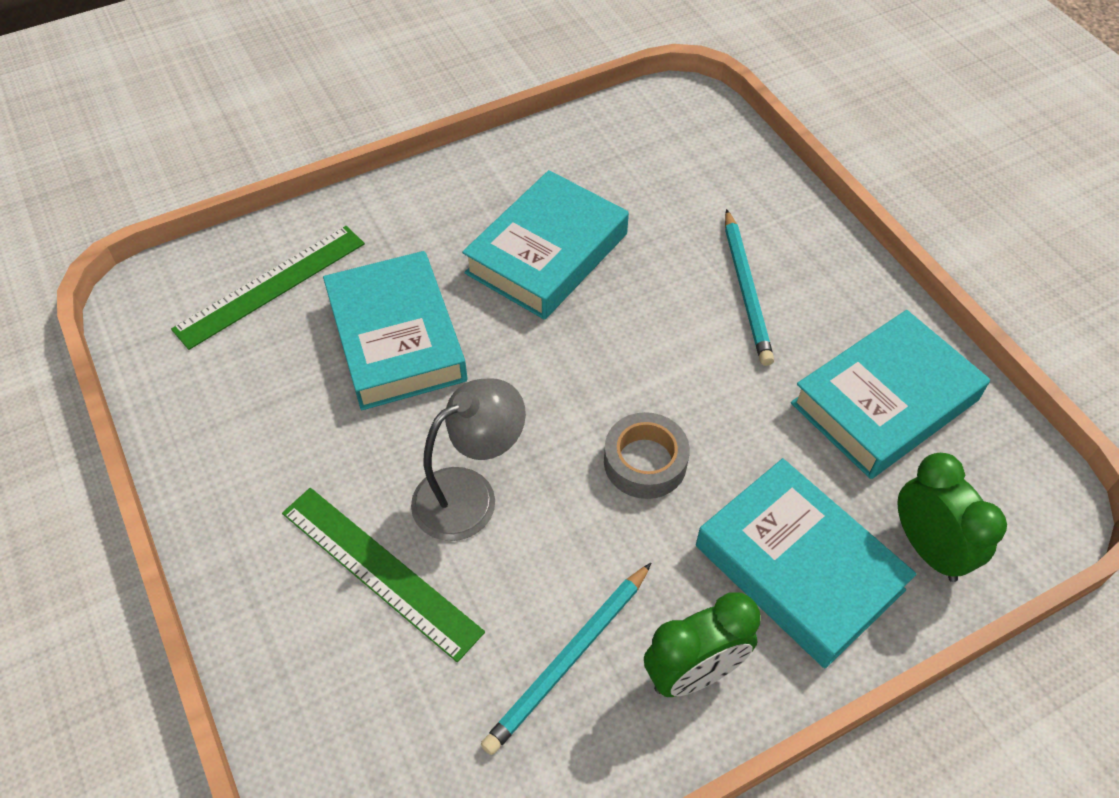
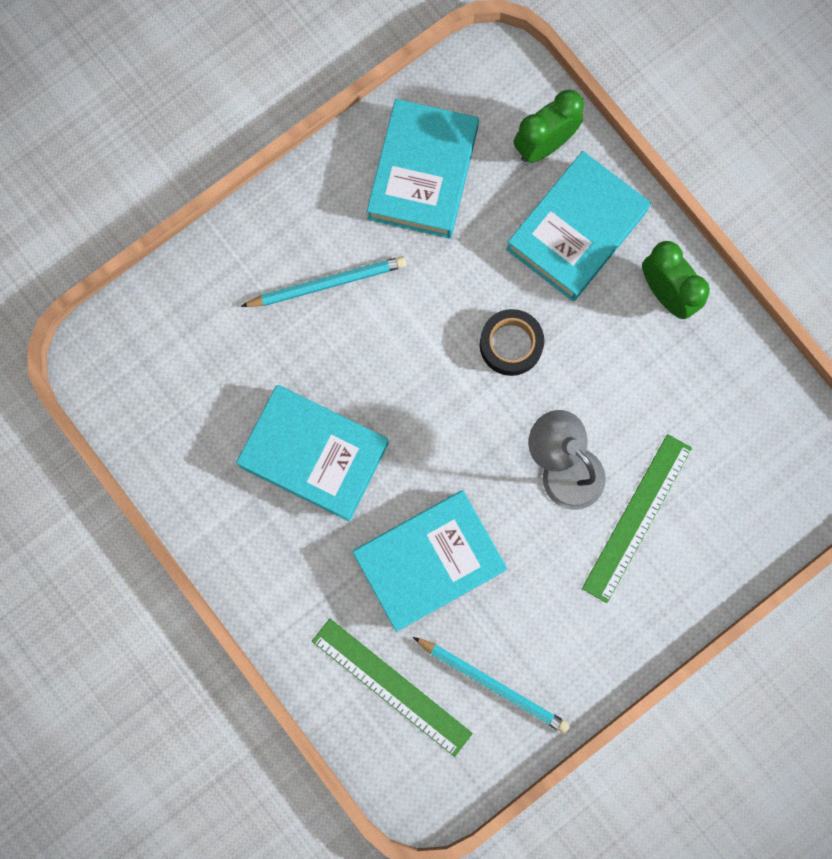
camera: 100 degrees left, 25 degrees up
turquoise pencil [481,563,651,755] -> turquoise pencil moved to [413,637,570,734]
grey tape [604,412,690,499] -> black tape [480,309,544,376]
turquoise book [791,310,990,479] -> turquoise book turned 60 degrees clockwise [367,99,479,239]

